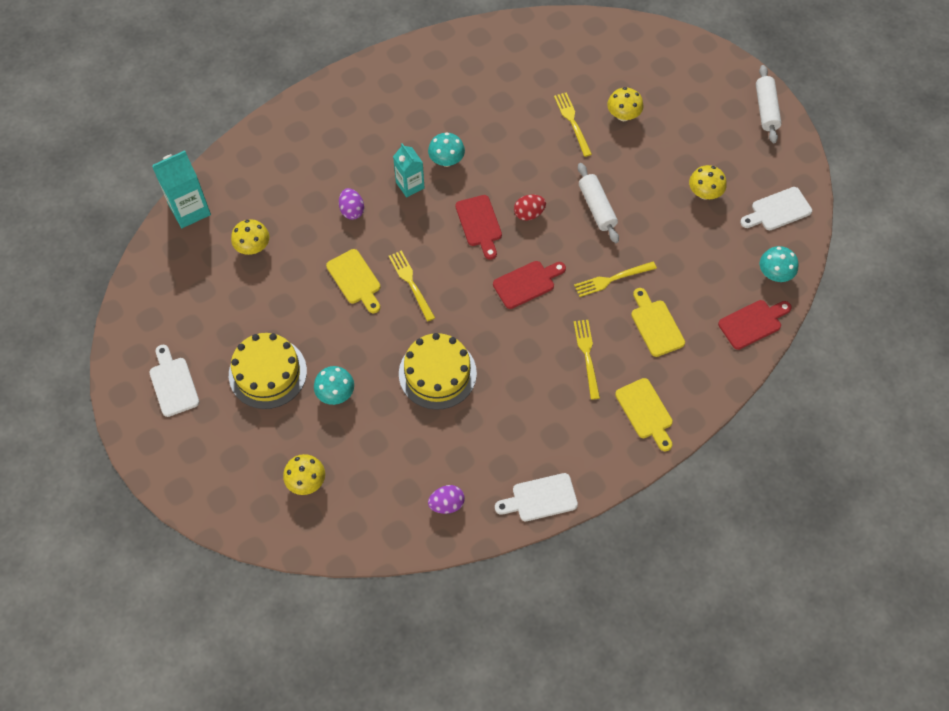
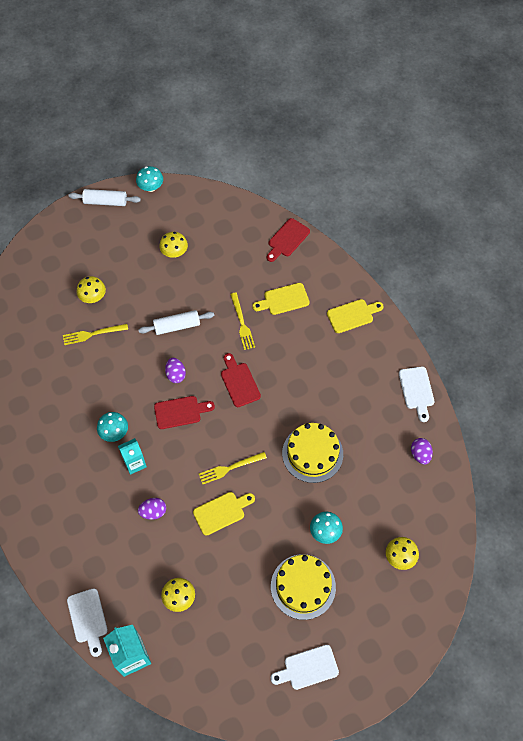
camera: 85 degrees left, 0 degrees up
red egg [514,195,546,221] -> purple egg [165,358,186,383]
yellow fork [574,320,600,400] -> none
red cutting board [718,300,792,350] -> red cutting board turned 120 degrees counterclockwise [267,218,310,262]
white cutting board [740,187,812,230] -> white cutting board moved to [67,588,108,657]
turquoise mushroom [760,246,798,282] -> turquoise mushroom moved to [136,166,163,192]

